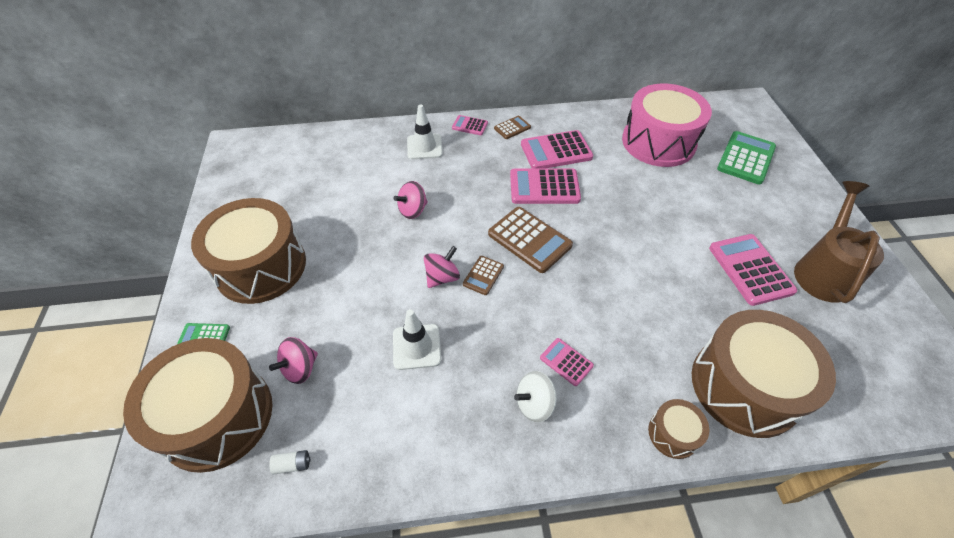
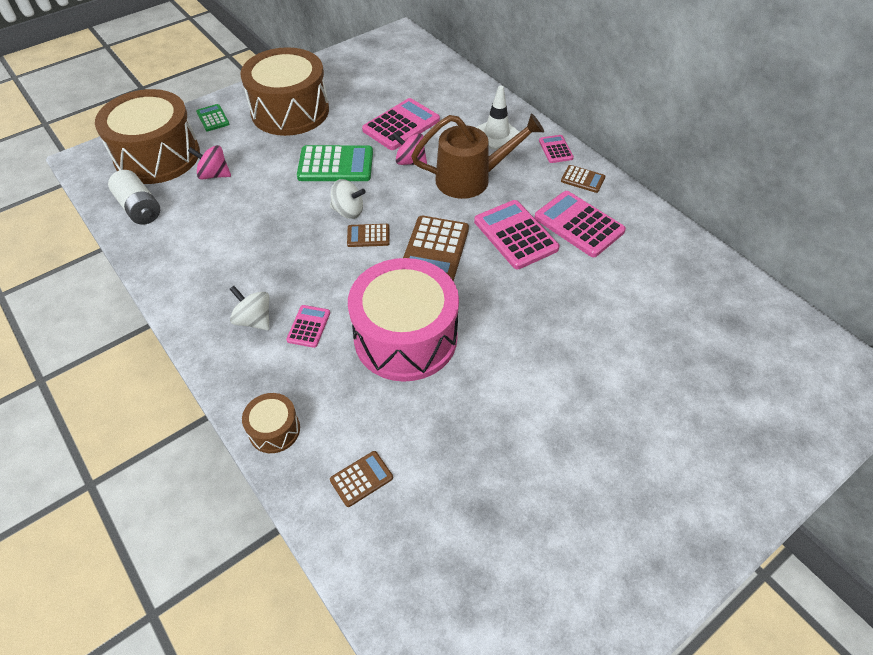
camera: 60 degrees right, 0 degrees up
white battery [269,450,310,475] -> white battery [108,170,160,225], size x2.09
white traffic cone [393,309,441,370] -> none
pink spinning top [424,246,460,288] -> white spinning top [330,179,366,219]
pink drum [622,83,712,167] -> pink drum moved to [348,258,459,382]
brown drum [692,310,836,438] -> brown calculator [330,451,393,507]
pink calculator [709,234,797,306] -> pink calculator moved to [362,98,440,150]
green calculator [717,131,776,184] -> green calculator moved to [297,145,373,181]
brown watering can [794,181,884,303] -> brown watering can moved to [411,113,544,199]

